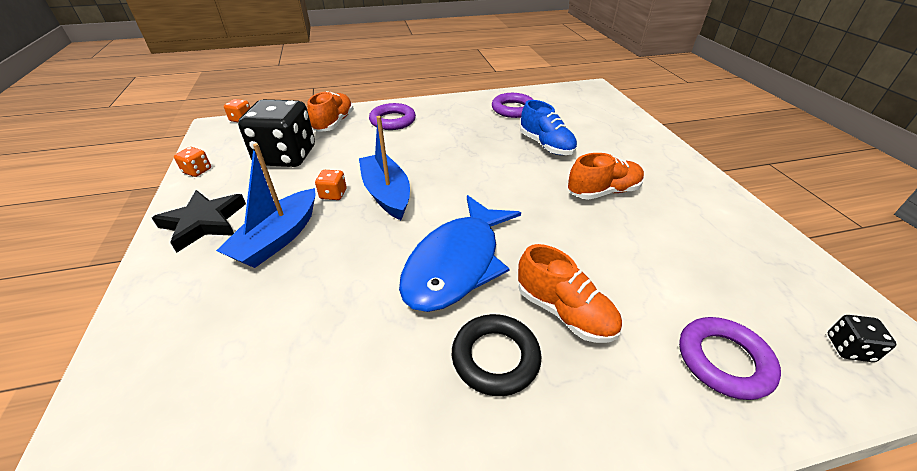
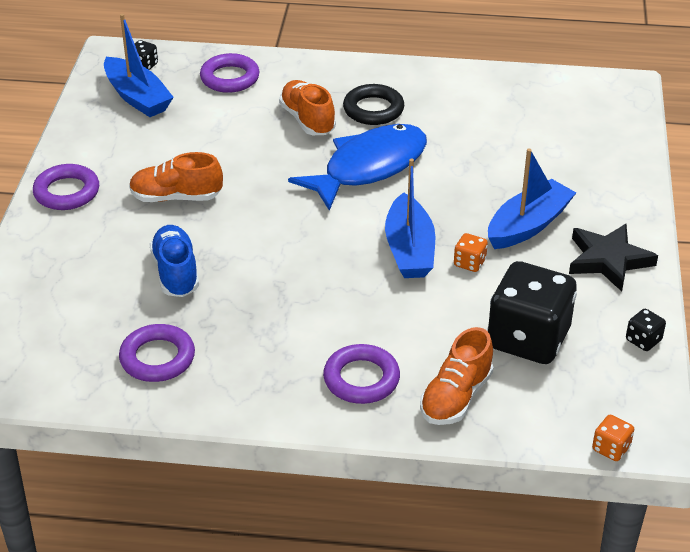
camera: 160 degrees left, 0 degrees up
orange dice [174,147,211,177] -> black dice [626,309,666,351]
none -> purple ring [33,164,99,210]
none -> blue boat [104,14,174,117]

